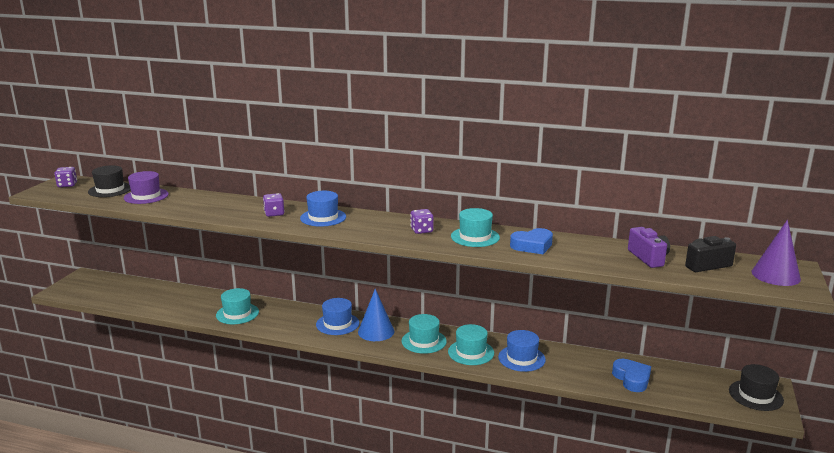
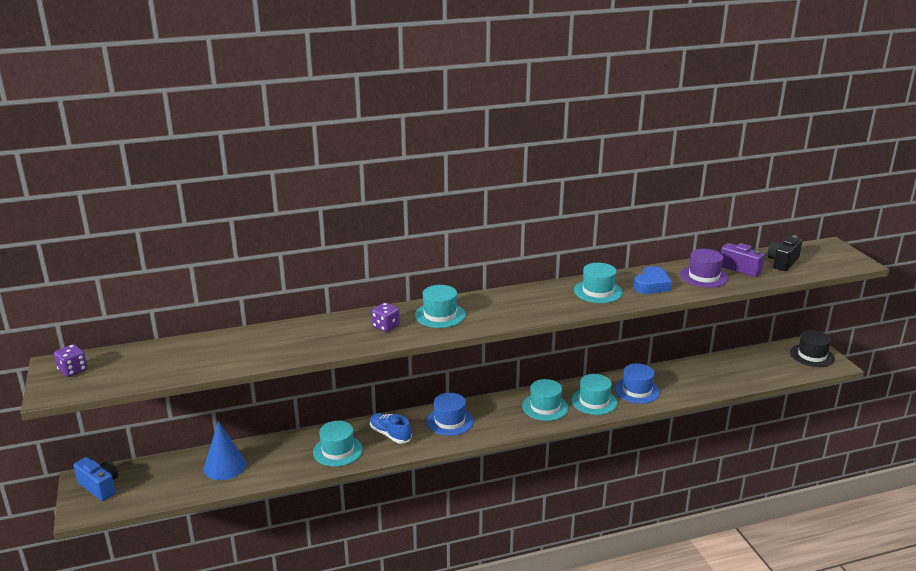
camera: 35 degrees left, 5 degrees up
black hat [88,165,131,197] -> none
purple hat [124,171,169,204] -> purple hat moved to [680,249,728,288]
blue hat [300,191,346,227] -> turquoise hat [415,285,465,328]
blue cone [358,289,394,341] -> blue cone moved to [204,421,247,480]
purple dice [410,209,434,234] -> none
blue heart [612,359,651,392] -> none
purple cone [752,220,801,286] -> none
none -> blue camera [73,457,118,501]
none -> blue shoe [370,413,412,444]

